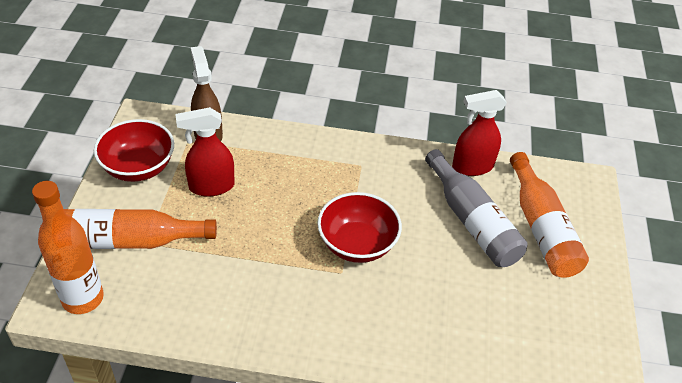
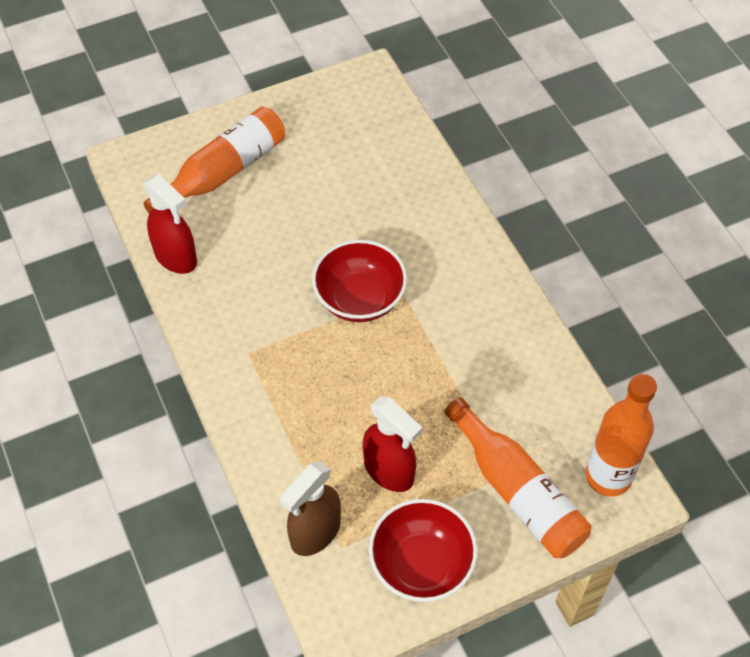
camera: 120 degrees left, 10 degrees up
grey bottle [425,149,528,267] -> none

